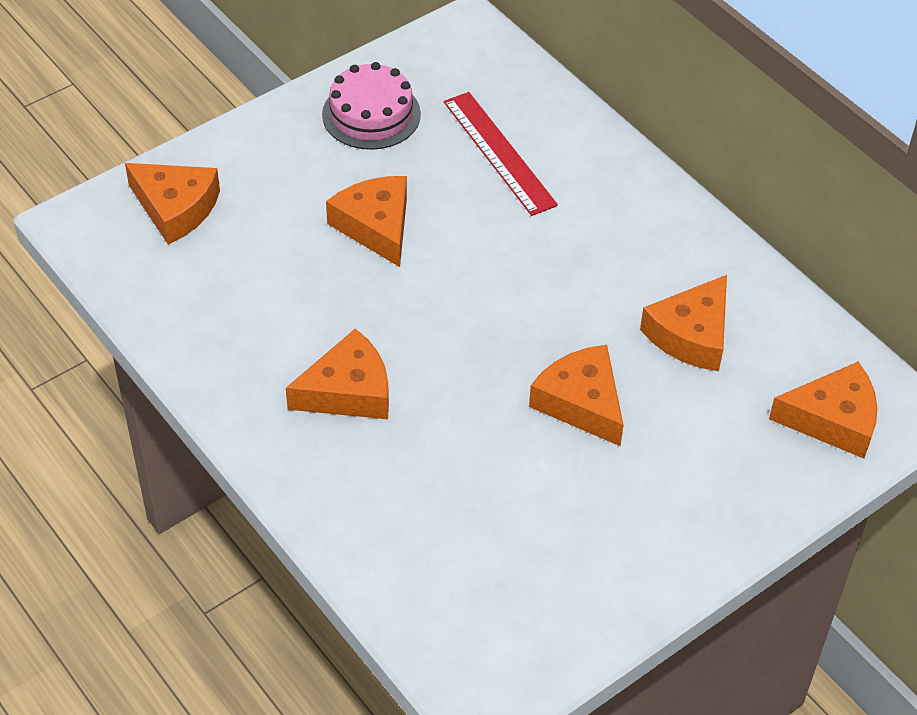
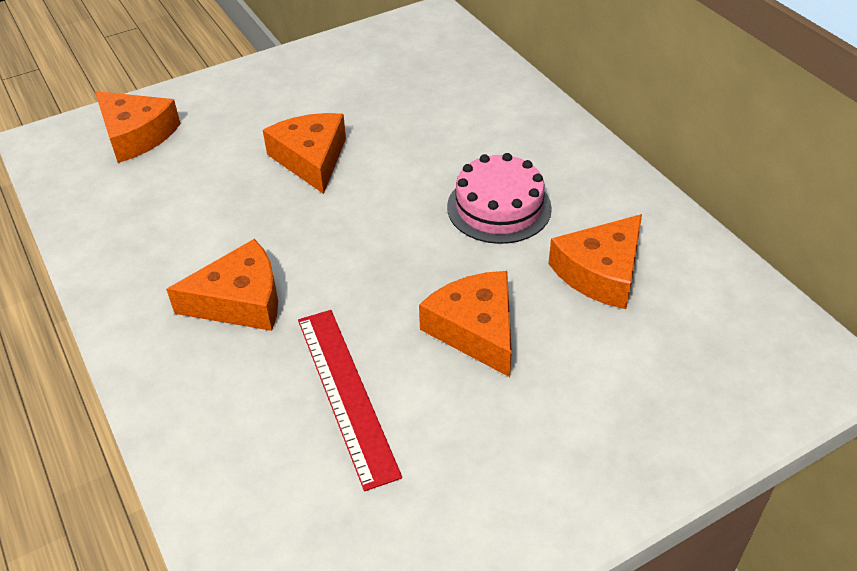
camera: 10 degrees right, 5 degrees down
pink cake [322,62,421,150] -> pink cake moved to [447,153,552,244]
red ruler [444,92,558,216] -> red ruler moved to [298,310,402,491]
orange cheese [769,362,877,459] -> none

